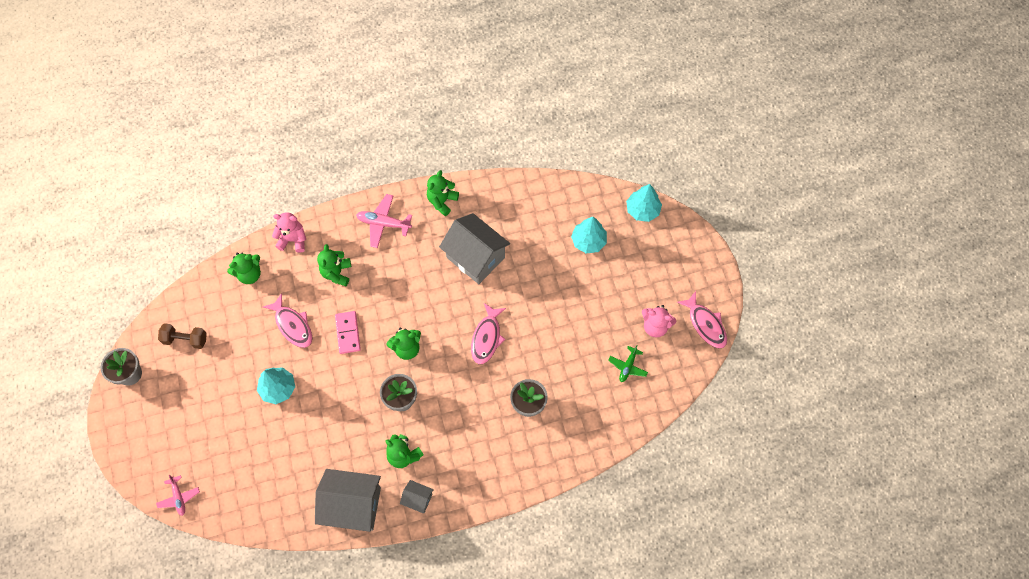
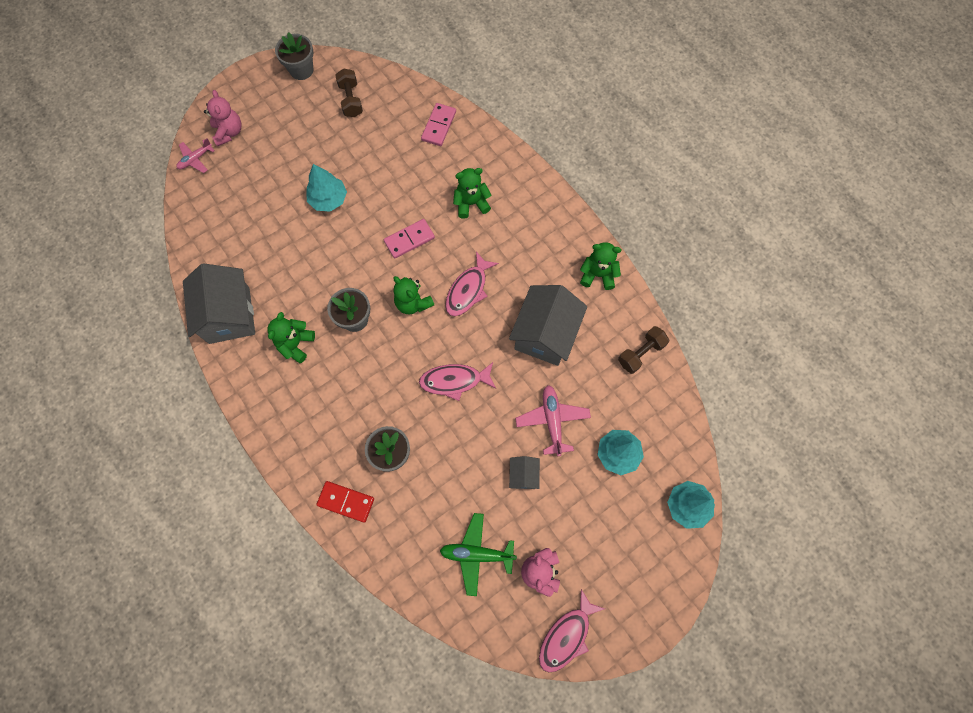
camera: 70 degrees right, 5 degrees up
green teddy bear [227,253,261,284] -> pink domino [421,103,456,146]
pink fish [263,293,312,348] -> pink fish moved to [445,252,499,316]
pink teddy bear [272,212,306,253] -> pink teddy bear moved to [204,90,242,147]
pink plane [356,194,412,248] -> pink plane moved to [515,385,591,456]
grey house [400,480,434,513] -> grey house moved to [509,456,540,489]
green plane [608,345,648,382] -> green plane [440,513,517,596], size x1.53
none -> red domino [316,481,374,523]
none -> brown dumbbell [618,326,669,374]

